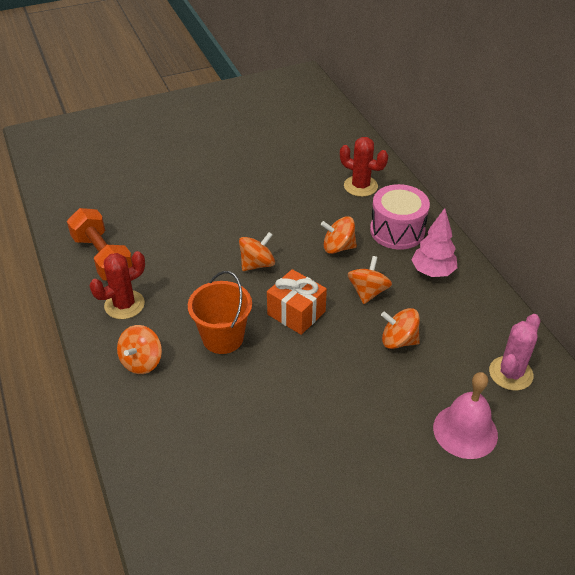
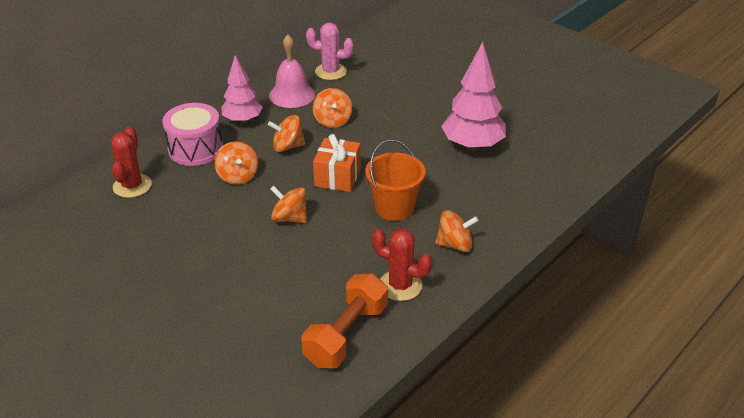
camera: 115 degrees left, 5 degrees down
pink bell [433,372,498,459] -> pink bell moved to [269,35,315,108]
none -> pink tree [441,42,506,151]

